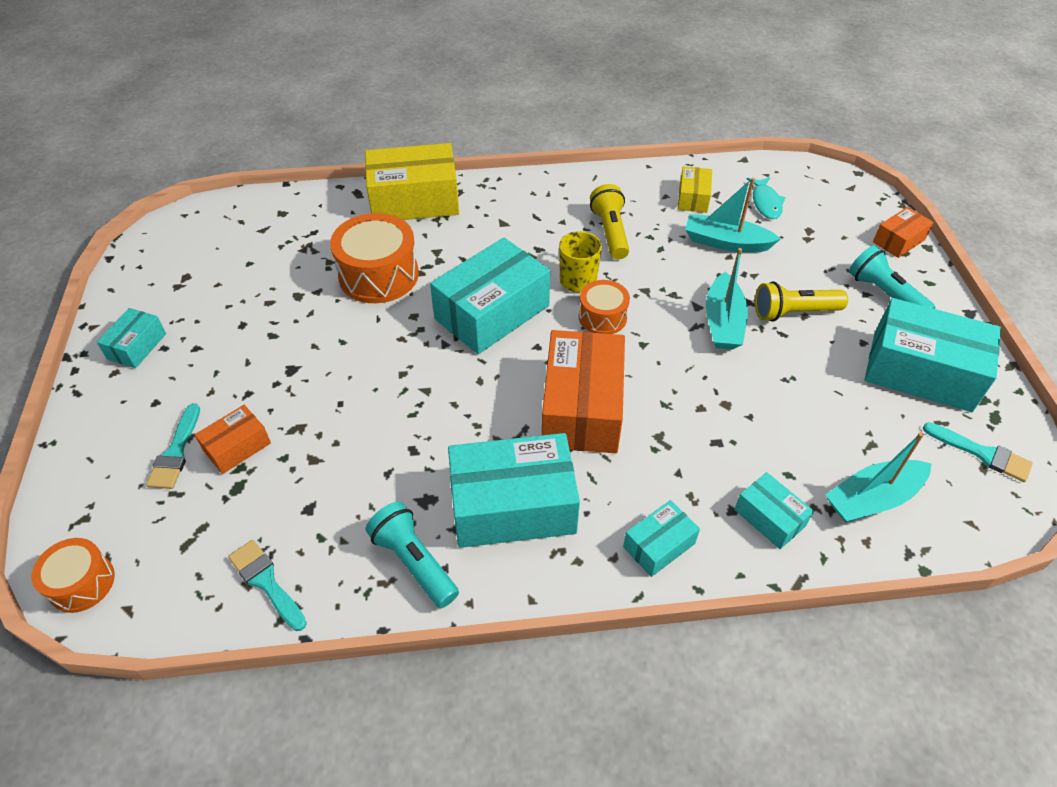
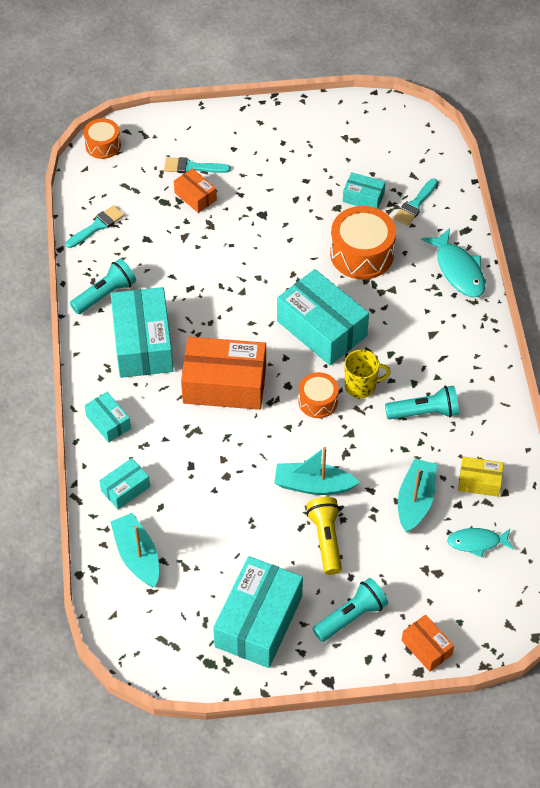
camera: 90 degrees right, 5 degrees up
turquoise box [97,308,166,368] -> turquoise box moved to [343,172,386,209]
yellow box [365,143,459,220] -> turquoise fish [421,228,486,297]
yellow flashlight [590,184,629,260] -> turquoise flashlight [385,386,459,420]
turquoise brush [923,422,1033,482] -> turquoise brush moved to [393,179,438,226]

